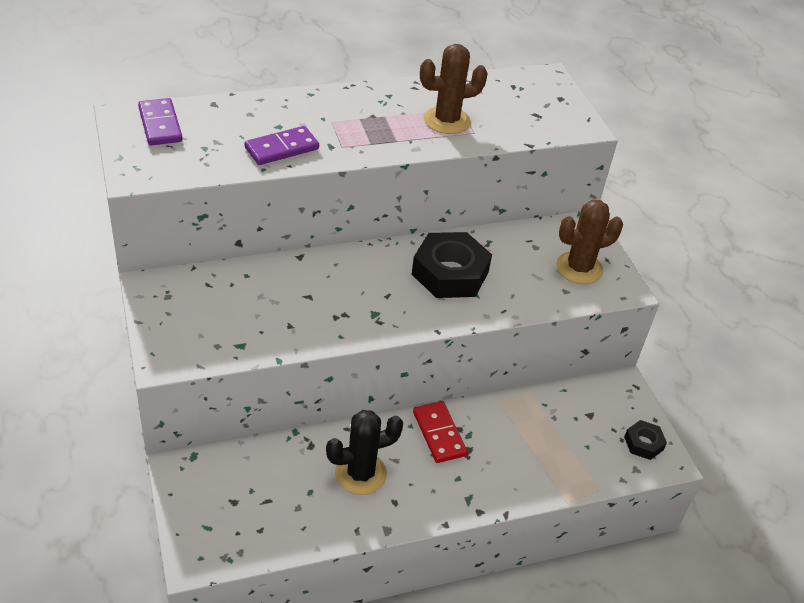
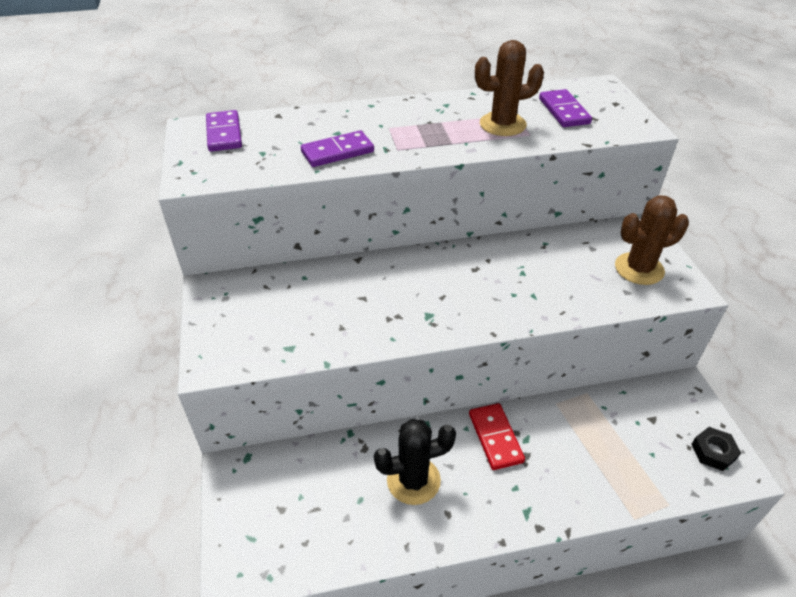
camera: 10 degrees right, 0 degrees up
black nut [412,232,492,298] -> none
none -> purple domino [539,89,592,127]

